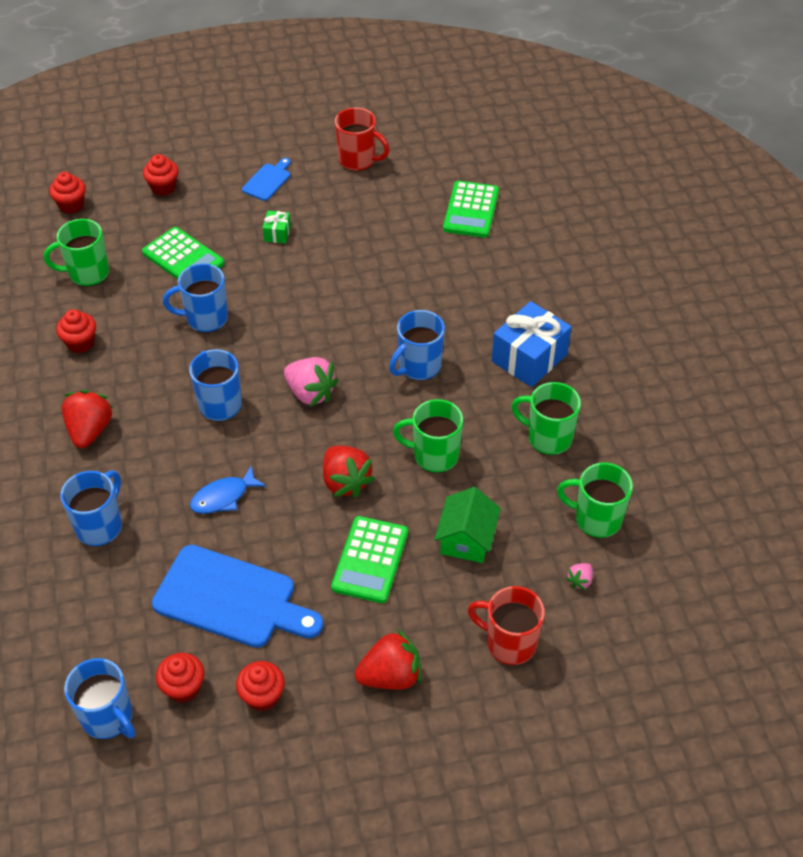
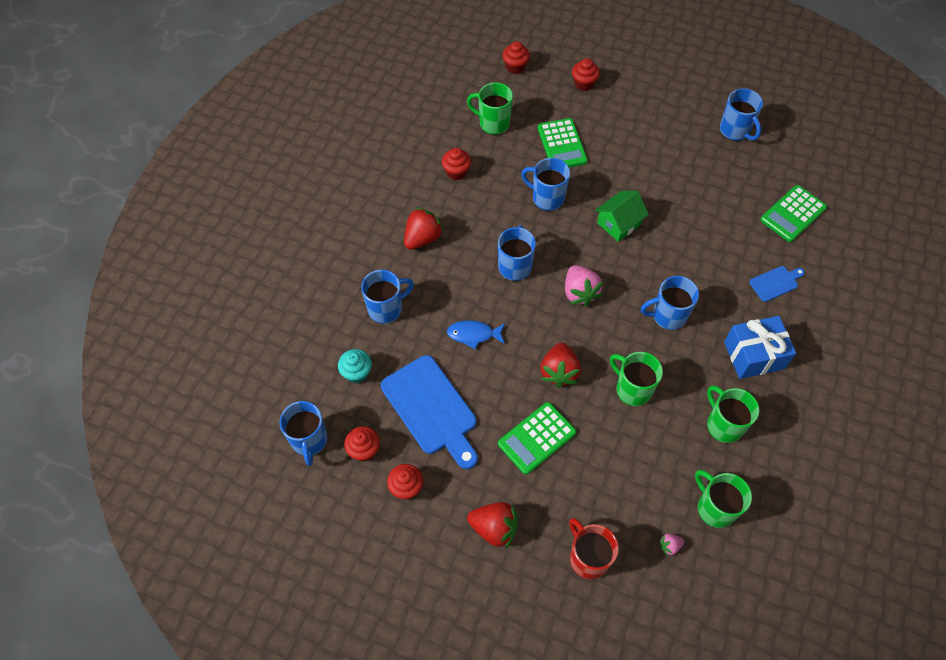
camera: 35 degrees right, 10 degrees up
blue cutting board [242,158,291,201] -> blue cutting board moved to [749,266,805,302]
green gift [262,211,291,244] -> none
red mug [335,107,390,171] -> blue mug [720,88,763,141]
green house [434,487,501,563] -> green house moved to [595,191,649,242]
none -> turquoise cupcake [338,349,372,383]

